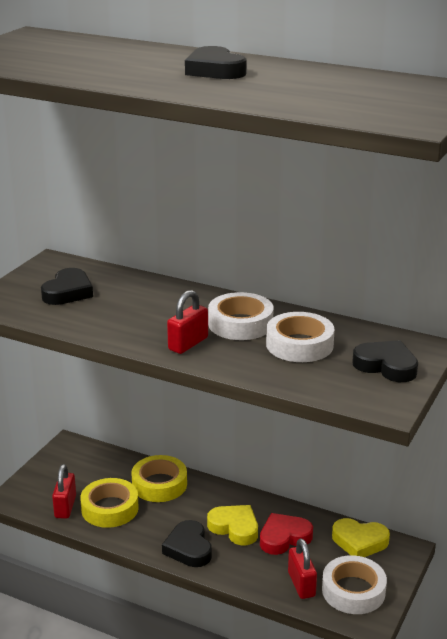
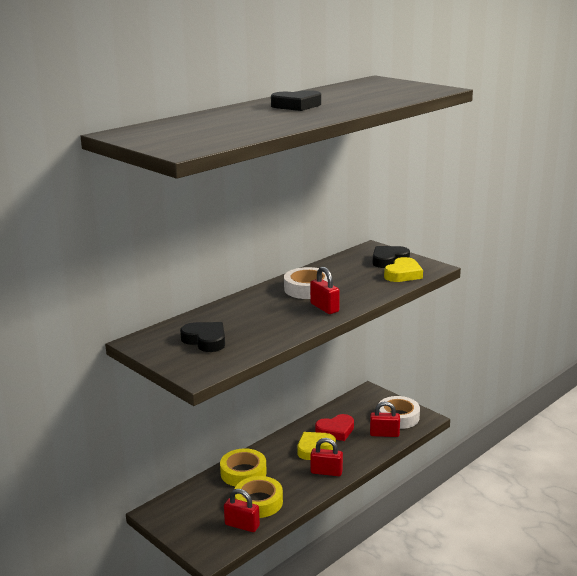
camera: 70 degrees left, 5 degrees down
black heart [162,520,212,567] -> red padlock [310,438,343,476]
red heart [260,513,313,555] -> red heart turned 105 degrees counterclockwise [315,414,354,441]
white tape [266,312,335,362] -> none
yellow heart [332,518,390,557] -> yellow heart moved to [384,257,423,282]

